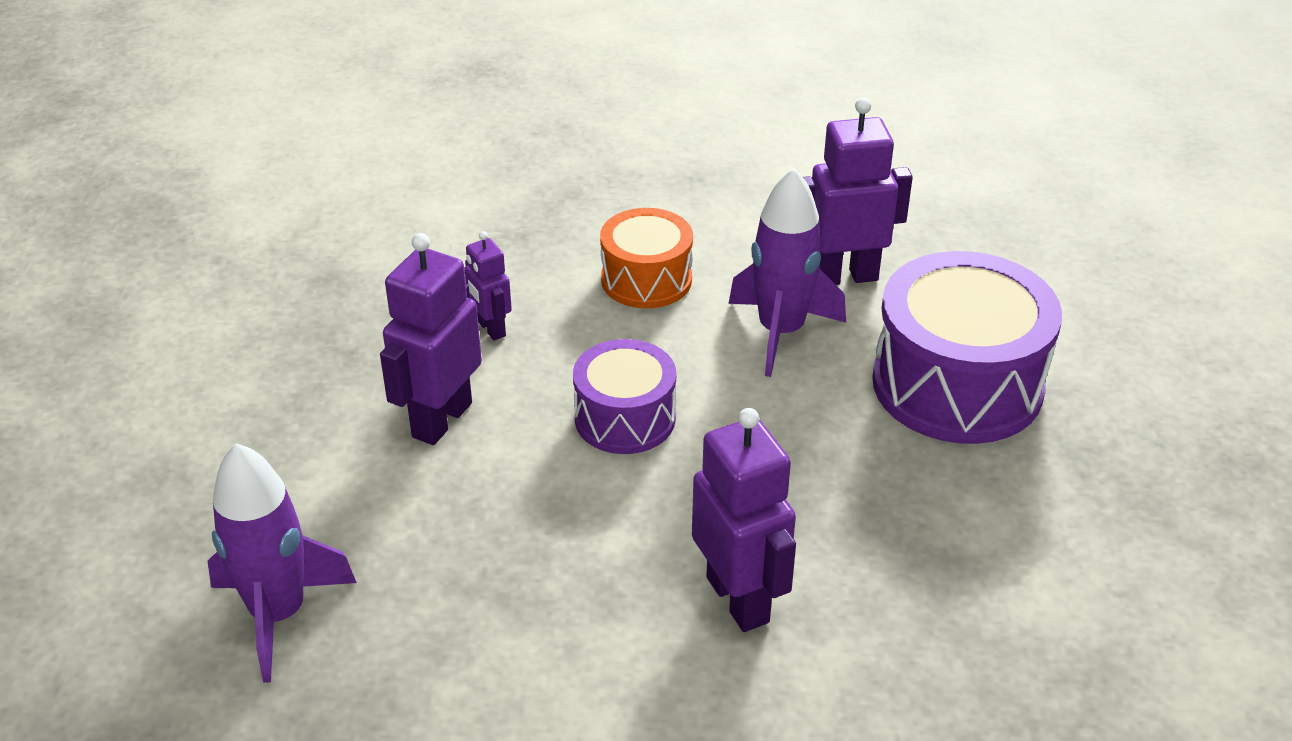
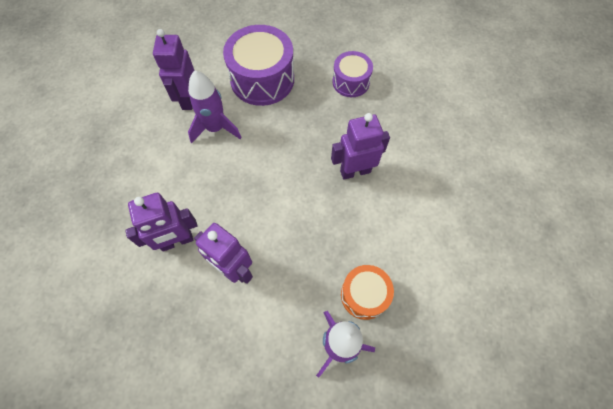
camera: 80 degrees left, 25 degrees up
purple robot [464,231,512,340] -> purple robot [125,193,198,251], size x1.80
purple drum [573,339,676,454] -> purple drum moved to [332,51,373,97]
orange drum [600,208,693,308] -> orange drum moved to [341,265,394,320]

